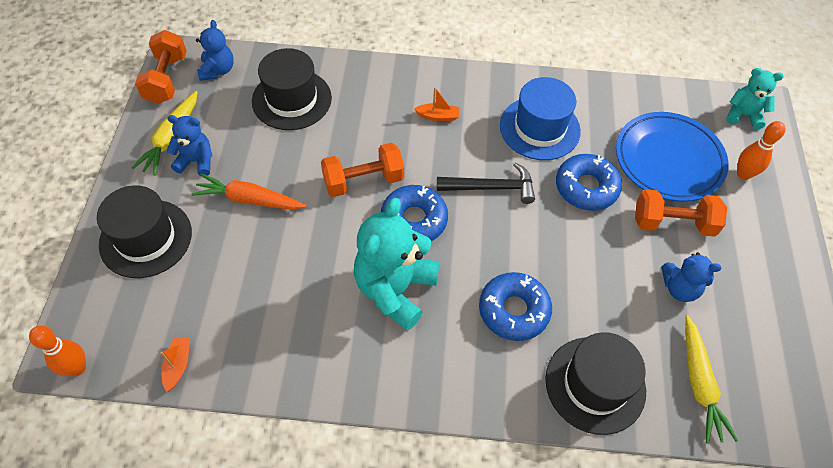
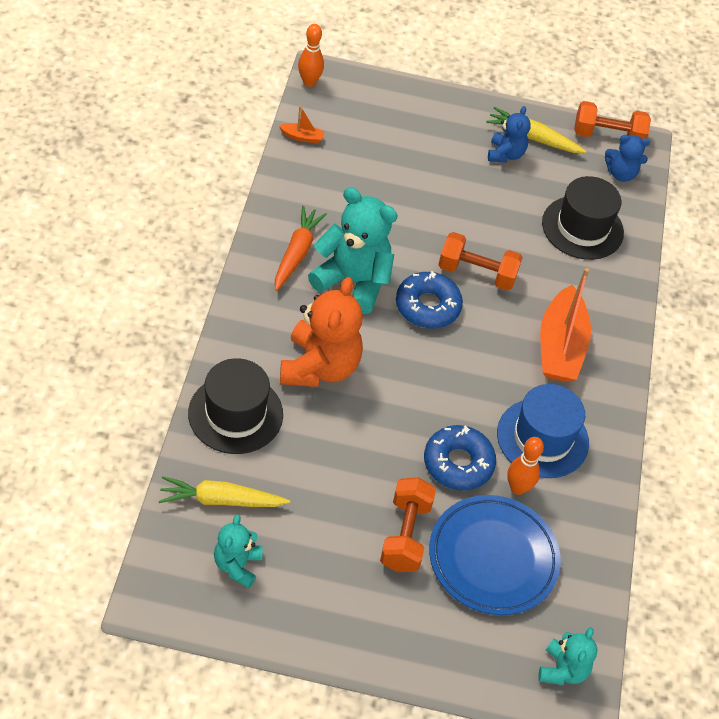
camera: 90 degrees right, 5 degrees down
black hat [97,185,192,278] -> none
orange carrot [191,174,307,210] -> orange carrot moved to [275,206,327,291]
orange dumbbell [321,143,404,197] -> orange dumbbell turned 60 degrees counterclockwise [438,232,523,290]
orange boat [414,87,460,121] -> orange boat [540,268,591,382], size x2.35
black hammer [437,162,535,204] -> none
blue donut [479,272,552,341] -> orange teddy bear [280,277,363,387]
blue teddy bear [662,252,721,302] -> none
orange bowling pin [737,121,786,180] -> orange bowling pin moved to [507,437,544,495]
none -> turquoise teddy bear [214,514,263,588]

